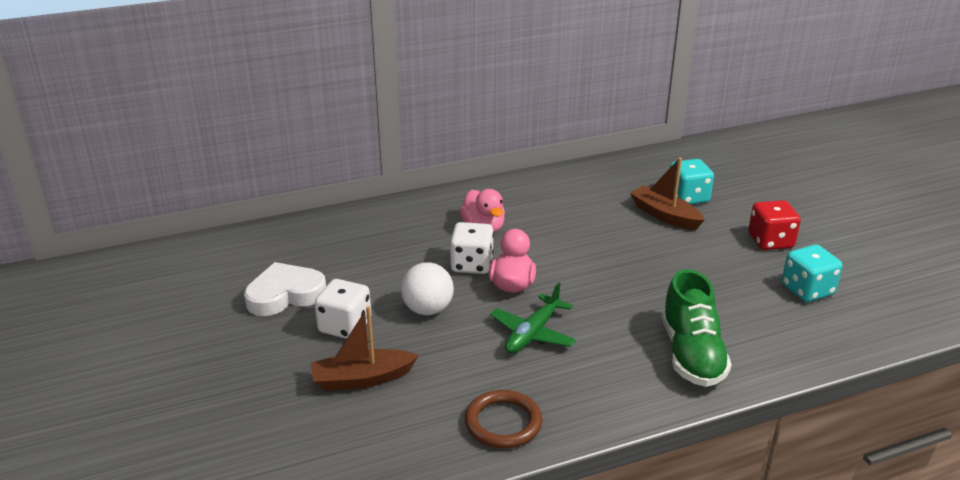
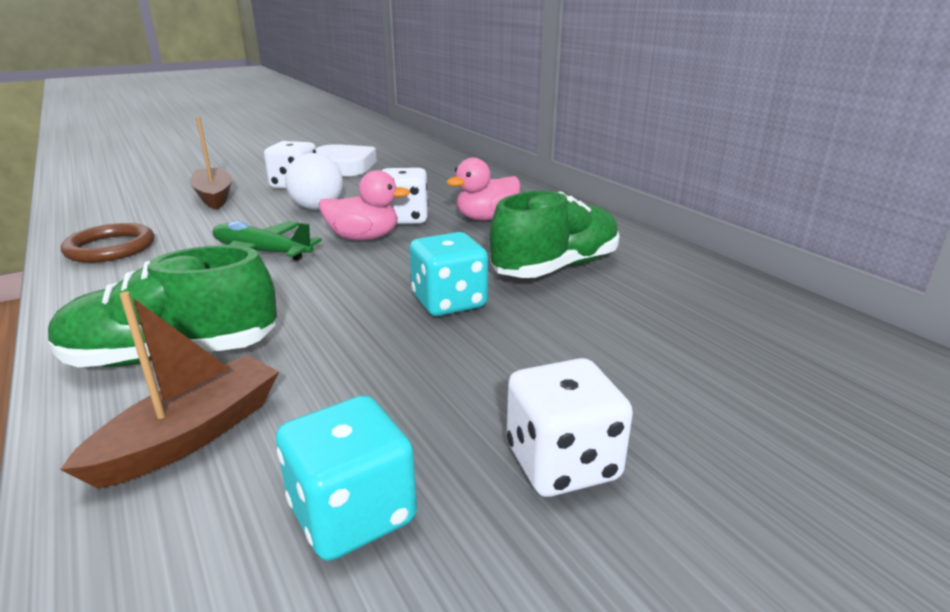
camera: 80 degrees right, 5 degrees down
brown boat [630,158,705,230] -> brown boat moved to [60,292,279,489]
turquoise dice [669,159,714,204] -> turquoise dice moved to [410,232,488,316]
red dice [748,200,801,250] -> white dice [506,358,633,497]
none -> green shoe [490,191,620,278]

